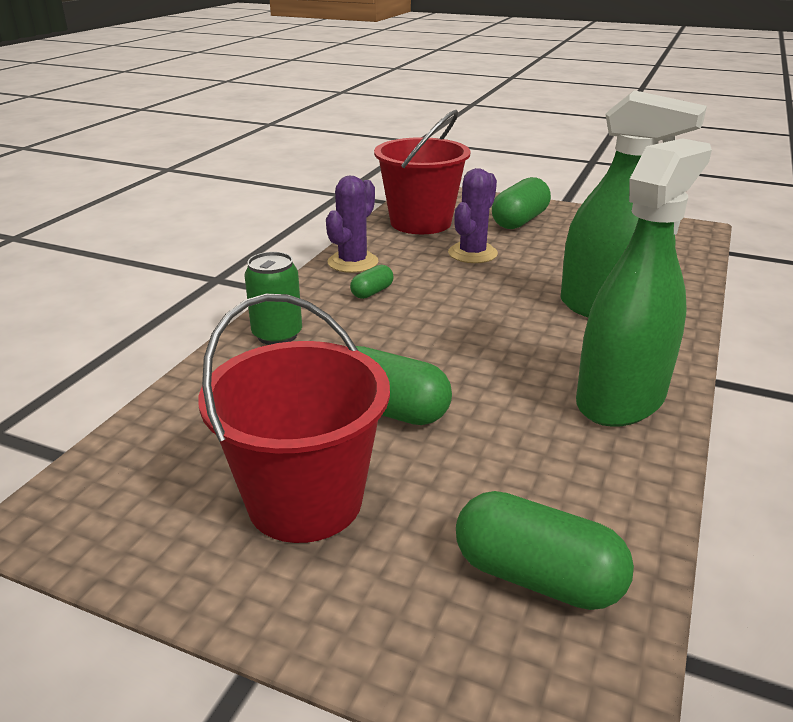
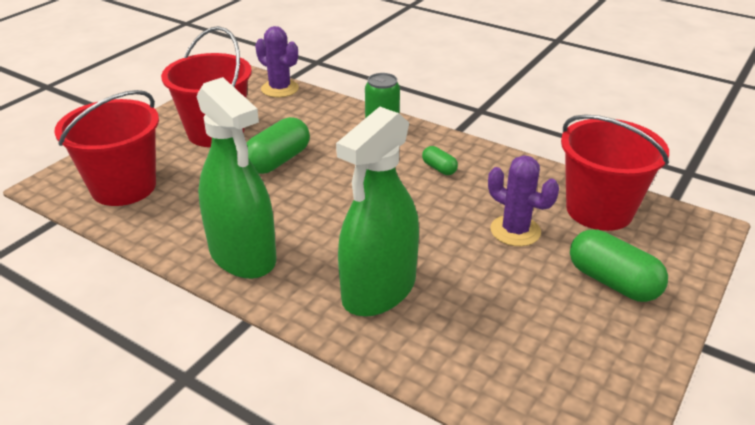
camera: 100 degrees right, 5 degrees up
purple cactus [326,176,378,273] -> purple cactus moved to [255,26,299,97]
green capsule [456,491,634,610] -> red bucket [54,90,159,206]

